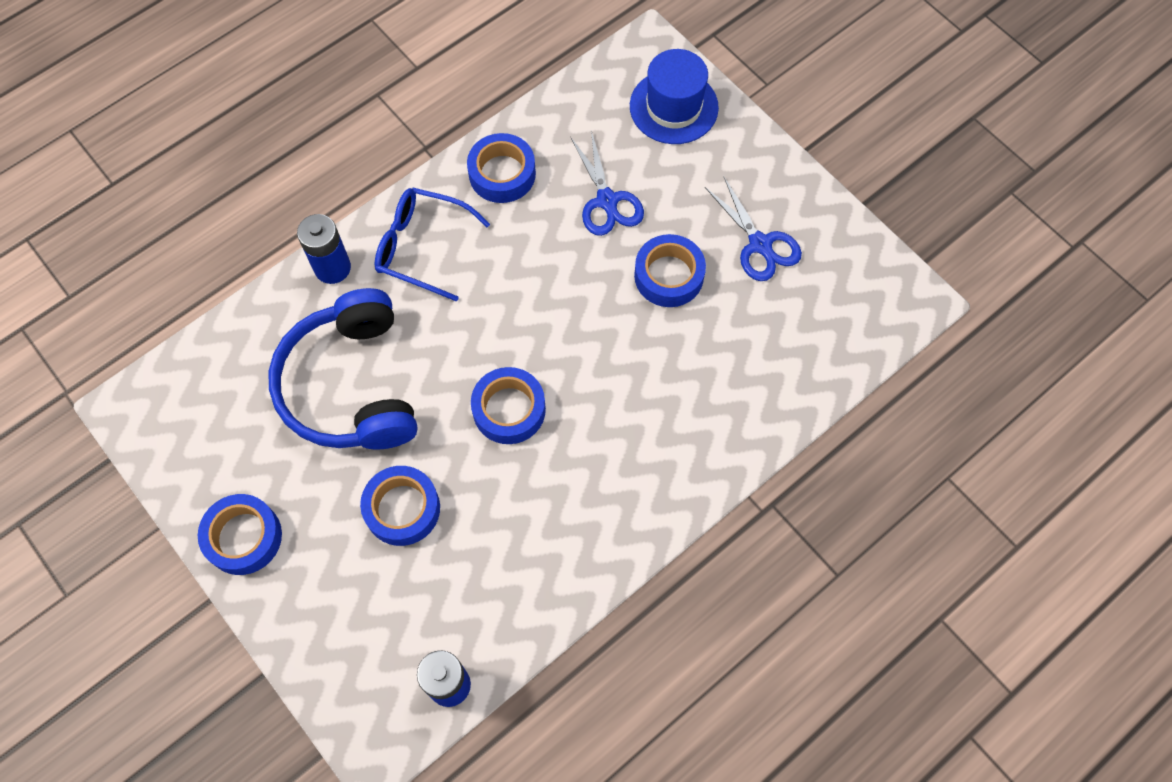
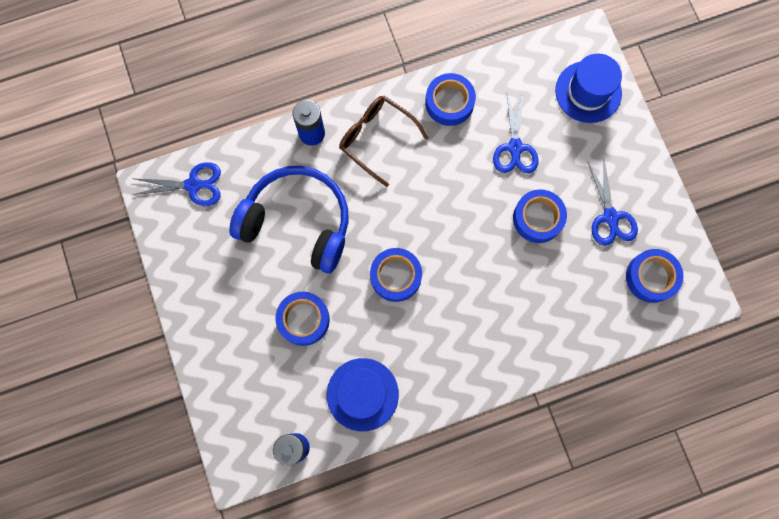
camera: 20 degrees right, 10 degrees up
blue tape [198,494,282,575] -> blue tape moved to [626,249,684,303]
blue headphones [269,288,417,449] -> blue headphones turned 105 degrees clockwise [229,166,348,274]
blue glasses [375,188,490,302] -> brown glasses [339,96,428,187]
none -> blue scissors [132,162,221,206]
none -> blue hat [327,358,399,432]

